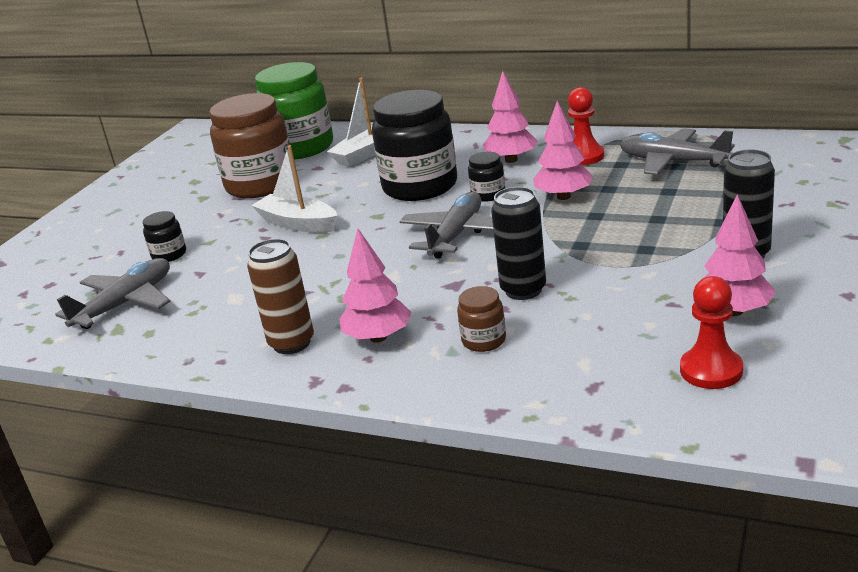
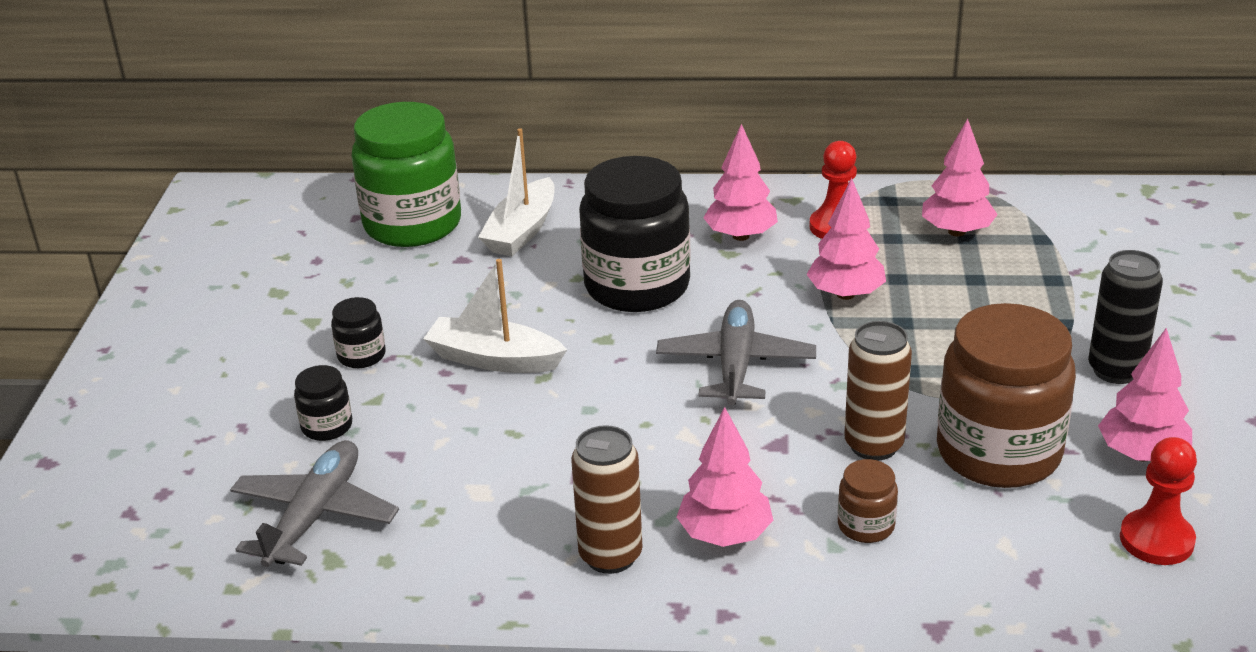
camera: 20 degrees left, 5 degrees up
brown jar [209,93,290,198] -> brown jar moved to [937,303,1076,488]
black jar [468,152,505,202] -> black jar moved to [331,297,386,368]
black can [491,187,546,300] -> brown can [844,321,912,461]
grey plane [620,128,735,175] -> pink tree [922,119,998,236]

